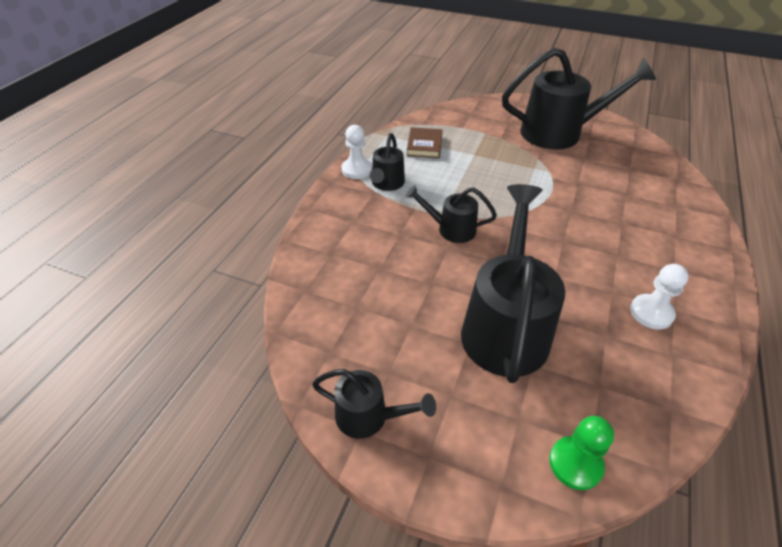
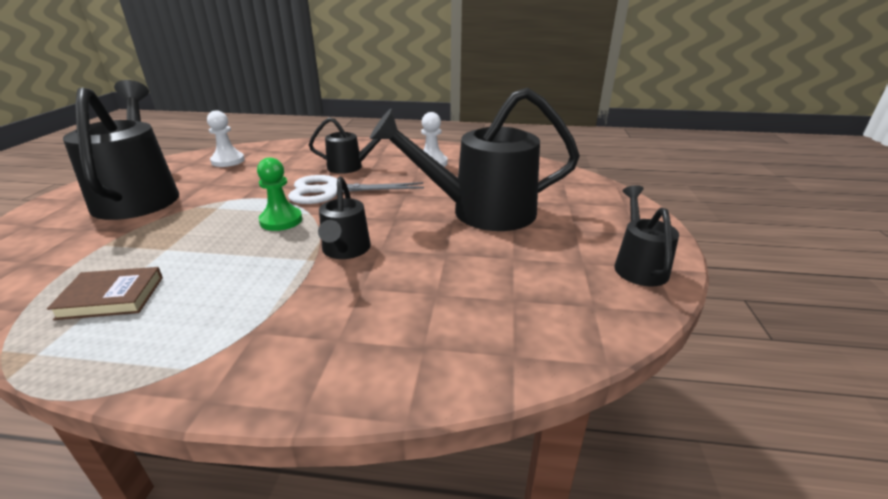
camera: 105 degrees left, 15 degrees down
white pawn [341,125,372,179] -> white pawn moved to [207,110,245,167]
black watering can [370,133,405,191] -> black watering can moved to [309,117,381,174]
green pawn [549,416,614,490] -> green pawn moved to [257,157,302,231]
none -> white scissors [288,175,424,204]

